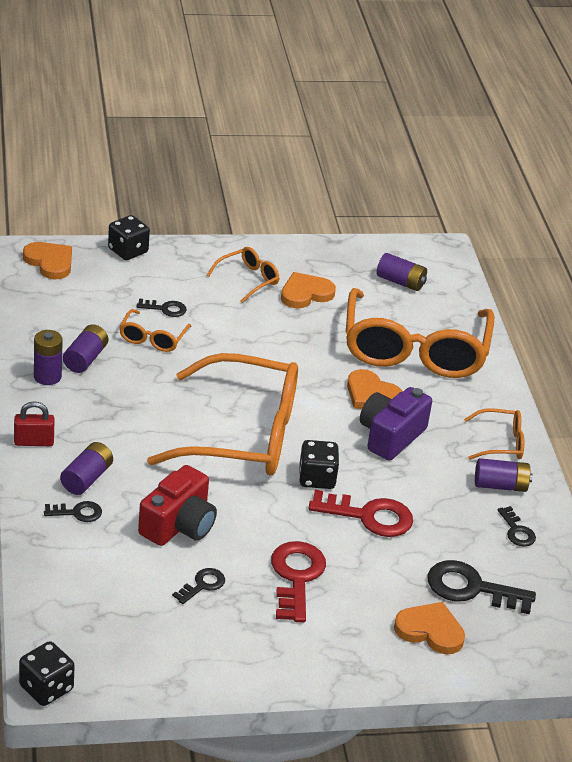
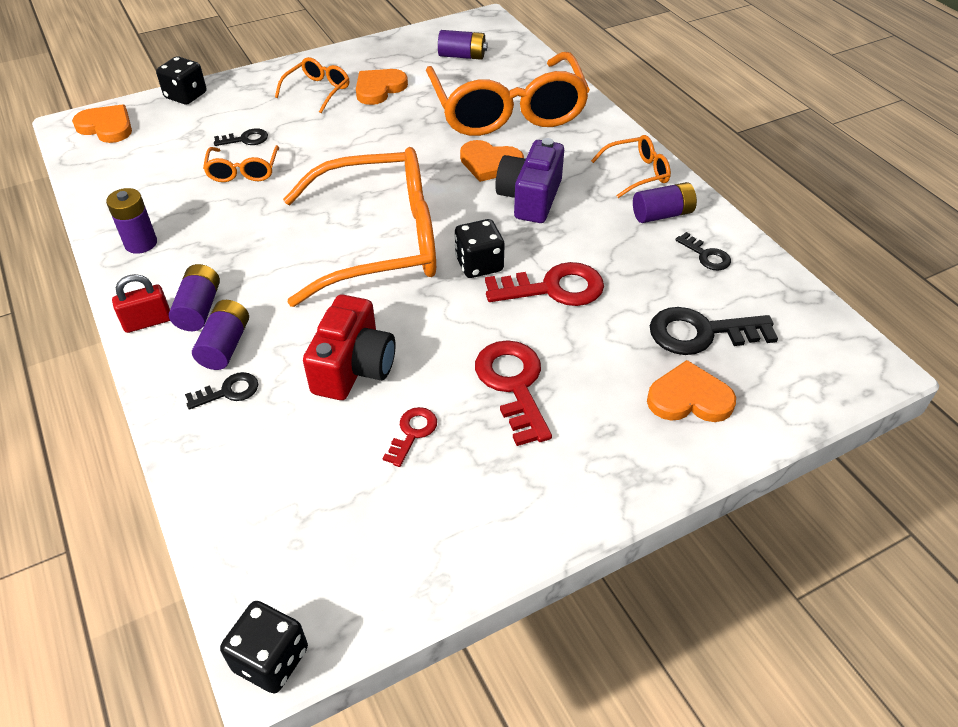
camera: 15 degrees left, 10 degrees up
purple battery [63,324,108,373] -> purple battery moved to [169,264,220,331]
black key [172,568,225,604] -> red key [383,407,437,467]

